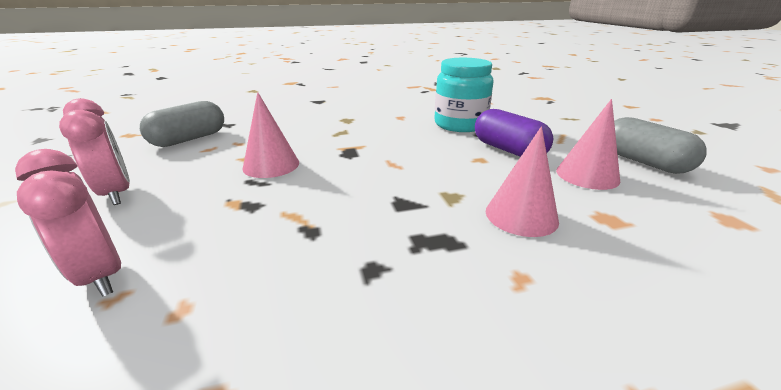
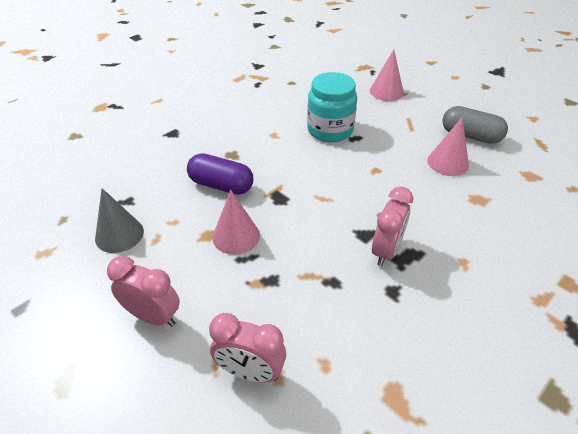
camera: 30 degrees left, 15 degrees up
grey capsule [140,101,224,147] -> grey cone [95,188,144,253]
purple capsule [475,109,553,157] -> purple capsule moved to [187,153,253,195]
pink cone [486,127,559,237] -> pink cone moved to [370,49,404,101]
none -> pink clock [372,187,413,266]

